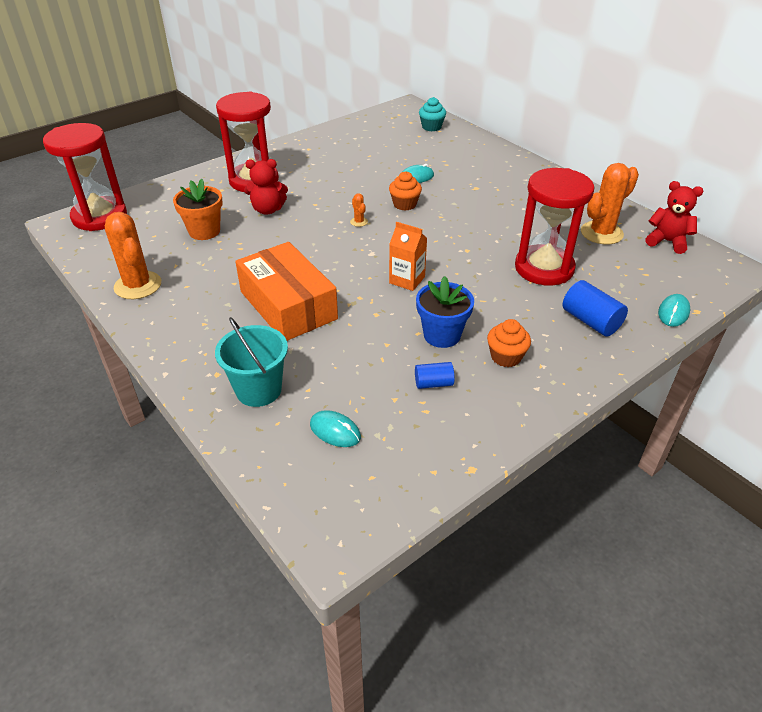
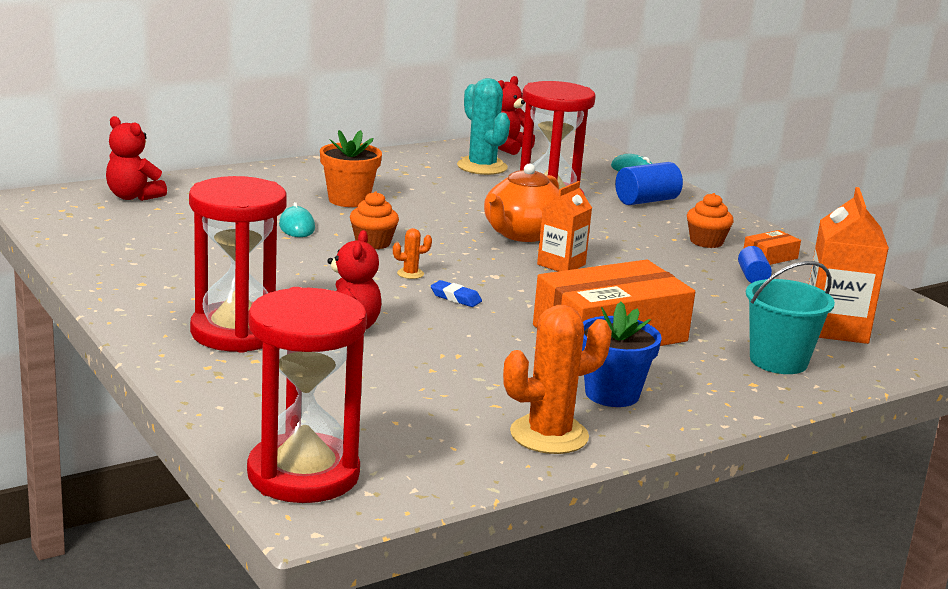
camera: 85 degrees left, 20 degrees down
orange flower pot [173,179,223,240] -> orange flower pot moved to [320,130,382,207]
turquoise mouse [310,410,361,447] -> orange carton [809,187,889,344]
blue flower pot [416,276,474,348] -> blue flower pot moved to [582,302,662,407]
turquoise cupcake [419,97,446,131] -> red teddy bear [106,116,167,201]
orange cactus [581,163,639,244] -> turquoise cactus [457,78,510,175]
none -> blue eraser [431,280,482,307]
none -> orange teapot [484,163,559,242]
none -> orange box [743,230,801,265]

